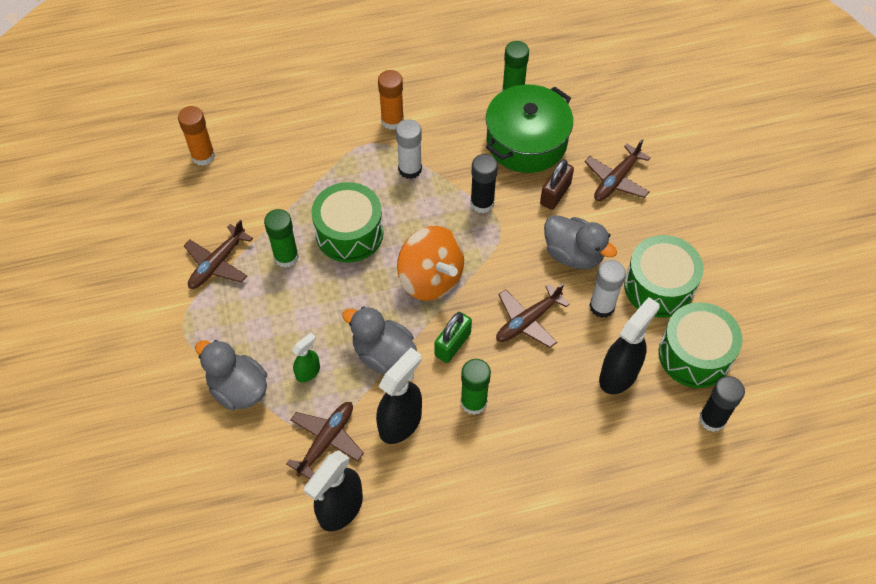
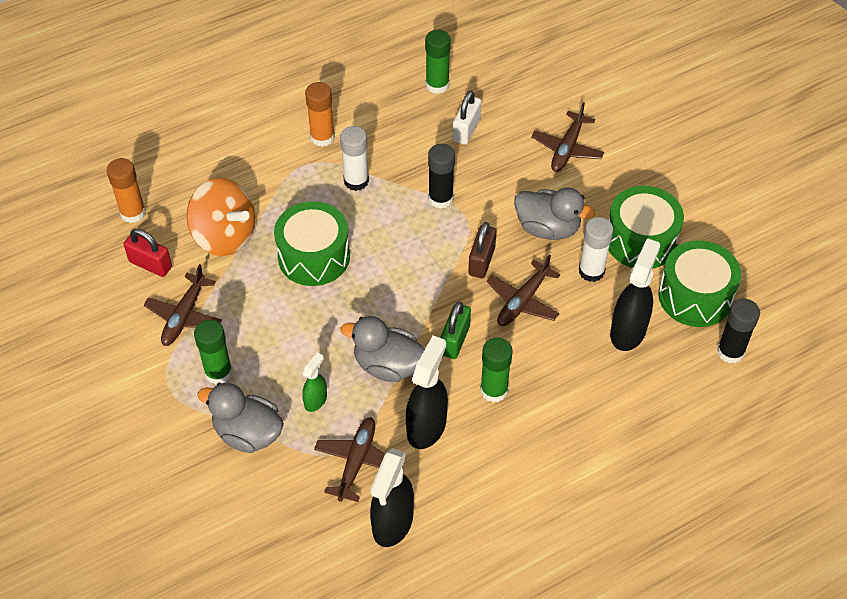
camera: 15 degrees left, 5 degrees down
green glue stick [264,209,299,268] -> green glue stick moved to [194,320,232,385]
orange spinning top [397,226,464,301] -> orange spinning top moved to [187,178,255,256]
green pot [486,84,573,173] -> white padlock [453,90,481,145]
brown padlock [540,159,574,210] -> brown padlock moved to [468,222,496,278]
none -> red padlock [124,228,172,277]

